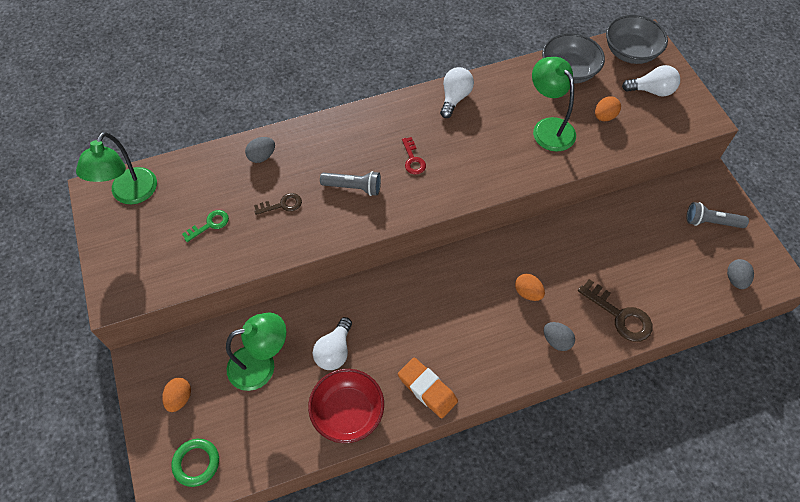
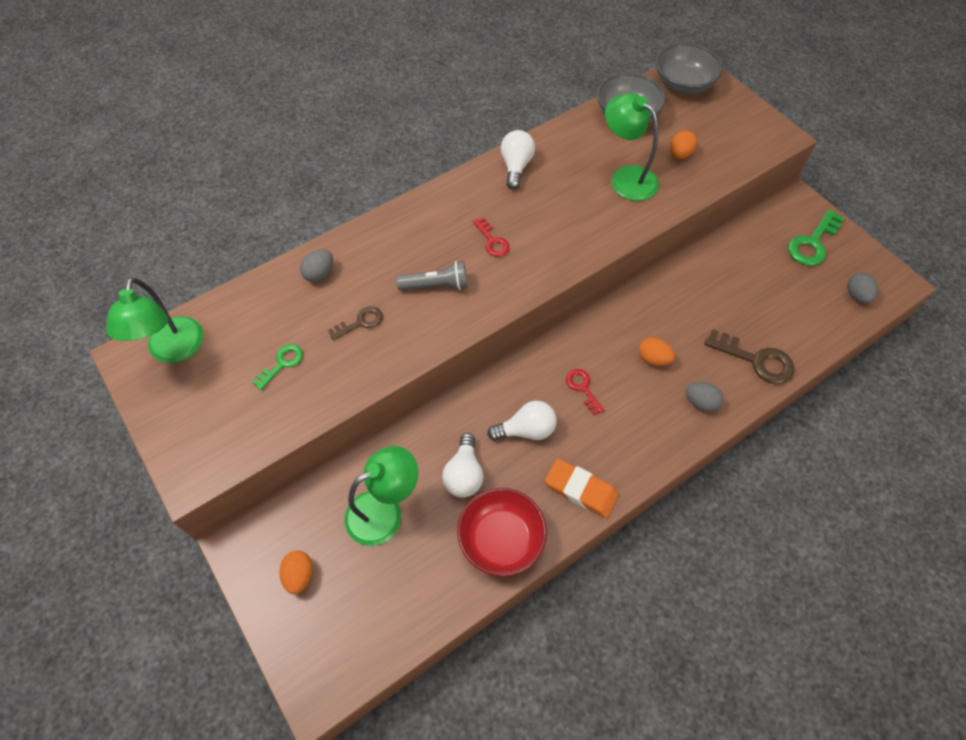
camera: 15 degrees left, 0 degrees up
green ring [172,439,219,487] -> none
white light bulb [622,65,680,97] -> white light bulb moved to [487,401,557,441]
grey flashlight [687,202,749,228] -> green key [788,209,844,266]
none -> red key [566,369,605,415]

